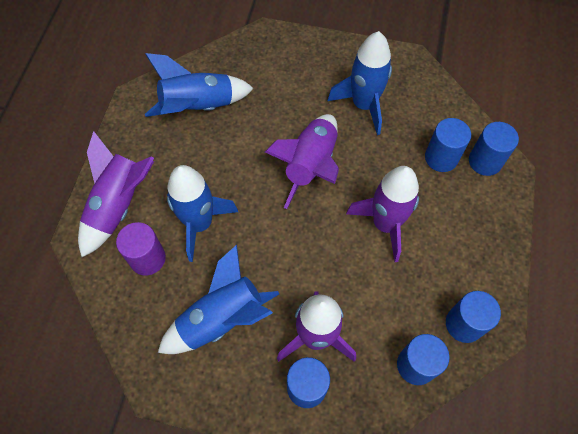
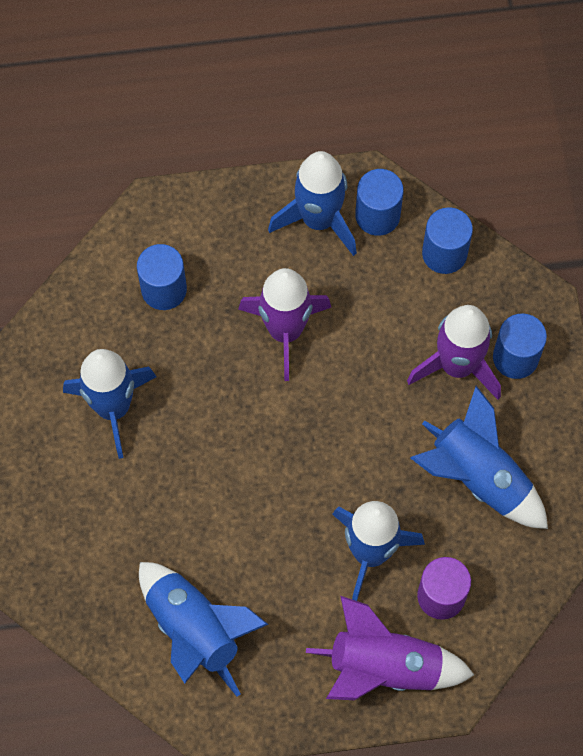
camera: 110 degrees left, 5 degrees up
purple rocket [265,114,339,209] -> none
blue cylinder [469,122,519,176] -> none
none -> blue rocket [268,151,357,256]

